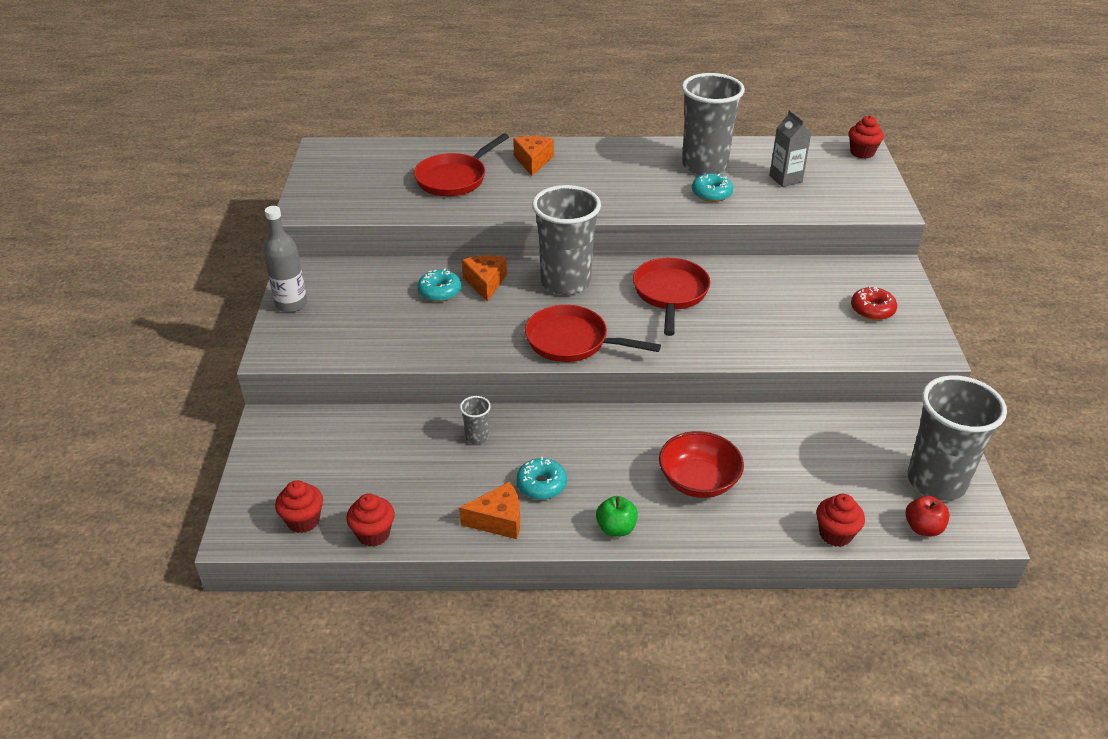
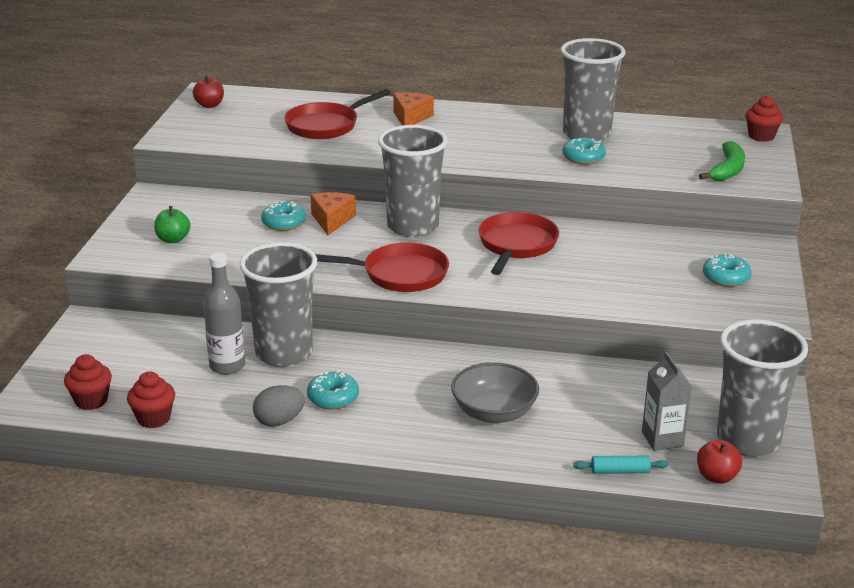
camera: 10 degrees right, 10 degrees down
grey bottle [264,206,307,313] -> grey bottle moved to [203,253,245,375]
orange cheese [459,482,520,539] -> grey egg [253,385,305,427]
grey cup [460,396,491,444] -> grey cup [239,242,317,367], size x2.42
red pan [525,305,661,362] -> red pan turned 150 degrees clockwise [315,243,449,292]
green apple [596,496,638,537] -> green apple moved to [154,206,190,243]
red bowl [659,431,744,498] -> grey bowl [451,362,539,423]
grey carton [769,110,811,187] -> grey carton moved to [642,352,692,451]
red cupcake [816,494,865,547] -> turquoise rolling pin [573,456,668,474]
red donut [851,286,897,320] -> turquoise donut [703,253,752,287]
none -> red apple [193,76,224,108]
none -> green banana [699,141,745,181]

